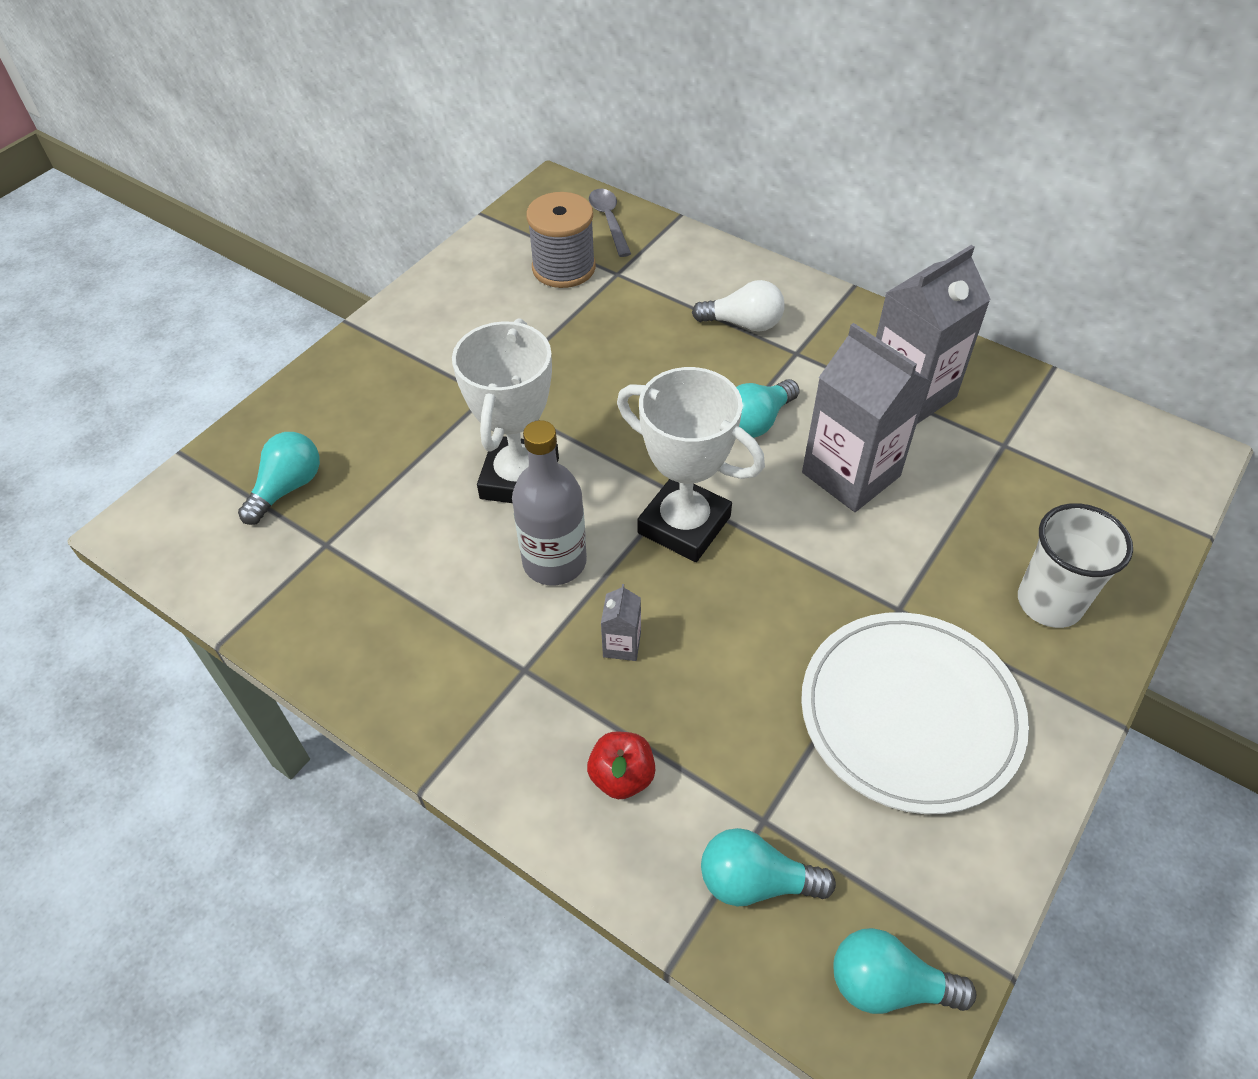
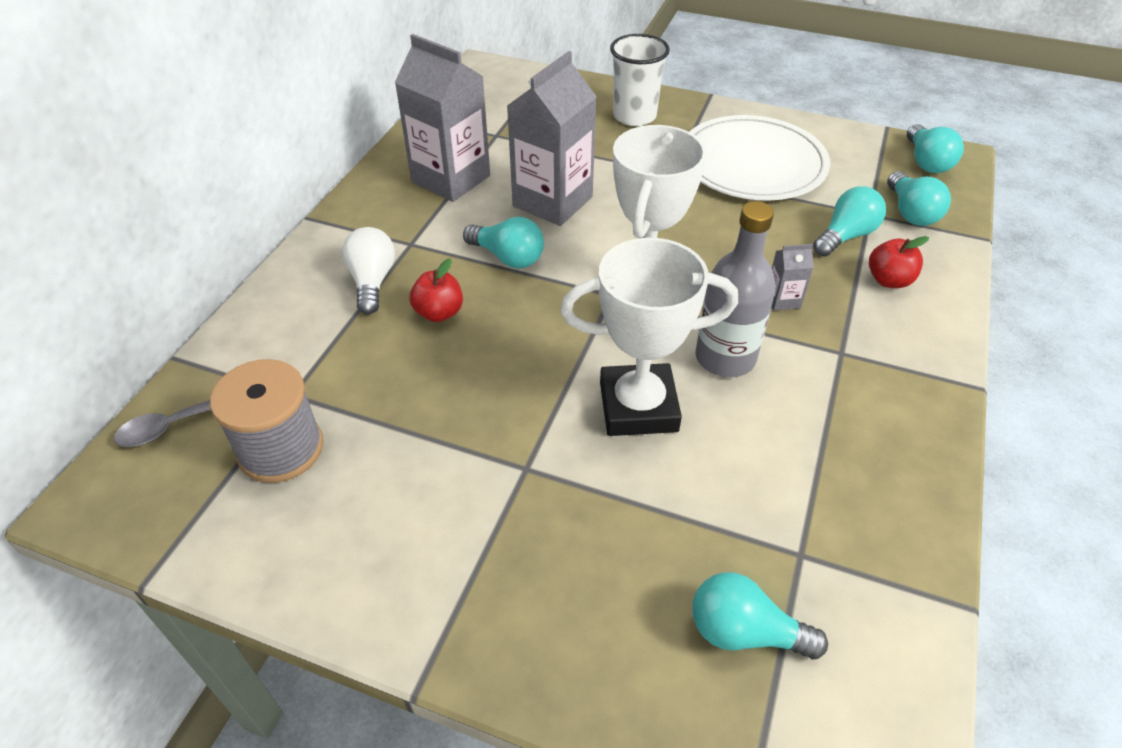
camera: 105 degrees left, 5 degrees down
none -> red apple [409,258,463,322]
none -> turquoise light bulb [813,186,886,257]

